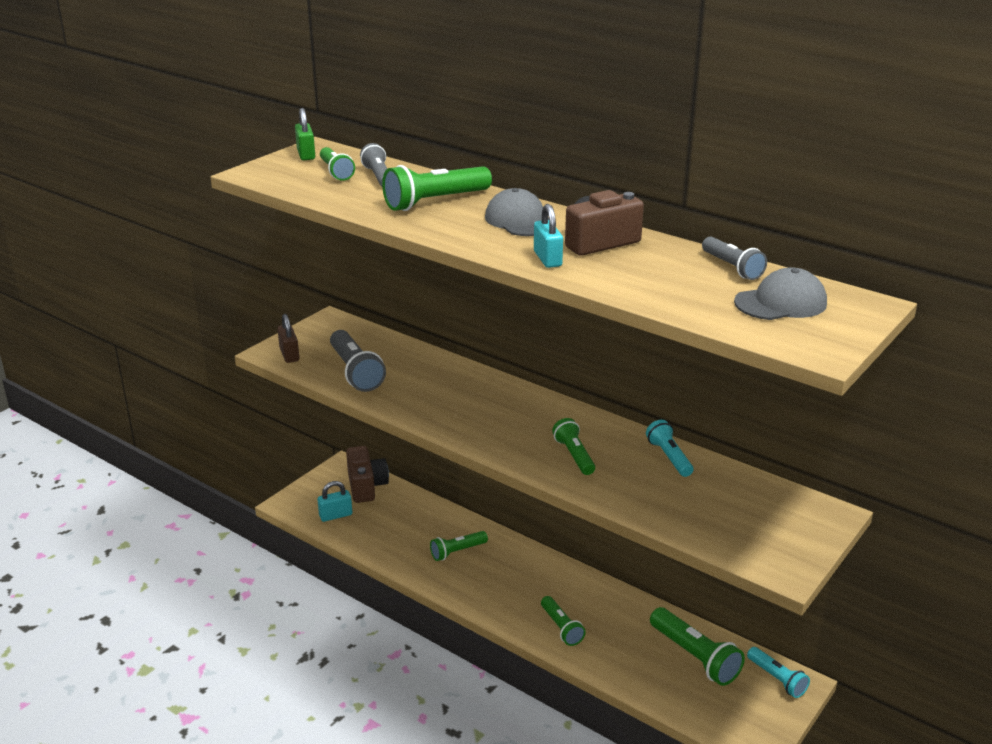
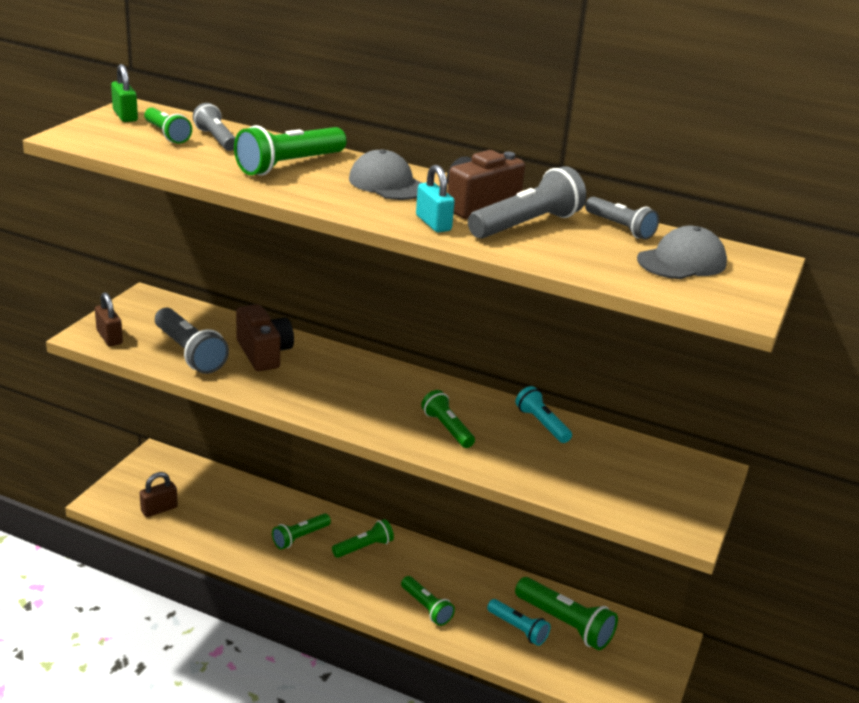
camera: 15 degrees left, 0 degrees up
turquoise padlock [317,481,352,522] -> brown padlock [140,472,178,517]
brown camera [346,446,389,503] -> brown camera moved to [236,304,294,371]
turquoise flashlight [747,647,810,698] -> turquoise flashlight moved to [487,599,551,646]
none -> green flashlight [332,519,394,558]
none -> grey flashlight [468,166,586,239]

